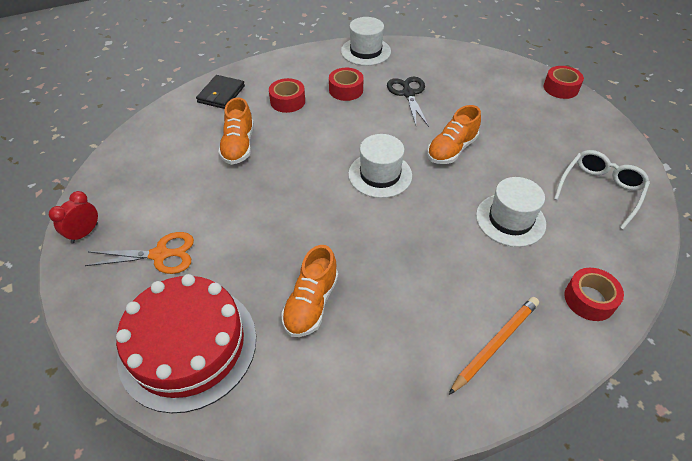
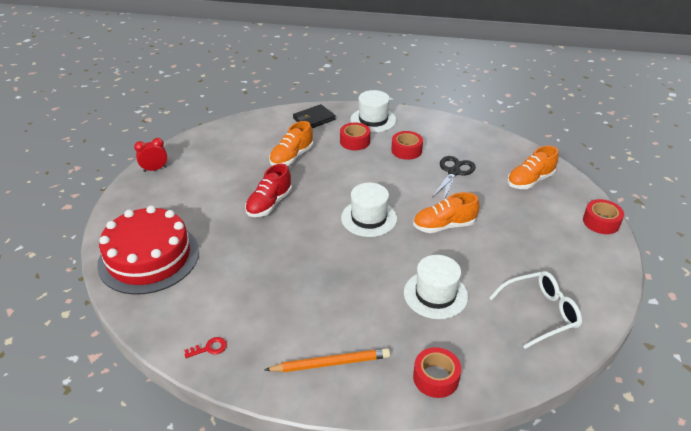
camera: 35 degrees right, 10 degrees down
orange scissors [84,232,194,274] -> none
orange shoe [281,245,338,337] -> orange shoe moved to [507,146,559,189]
white hat [341,17,391,66] -> white hat moved to [351,90,396,133]
none -> red key [184,337,227,358]
none -> red shoe [245,164,292,217]

